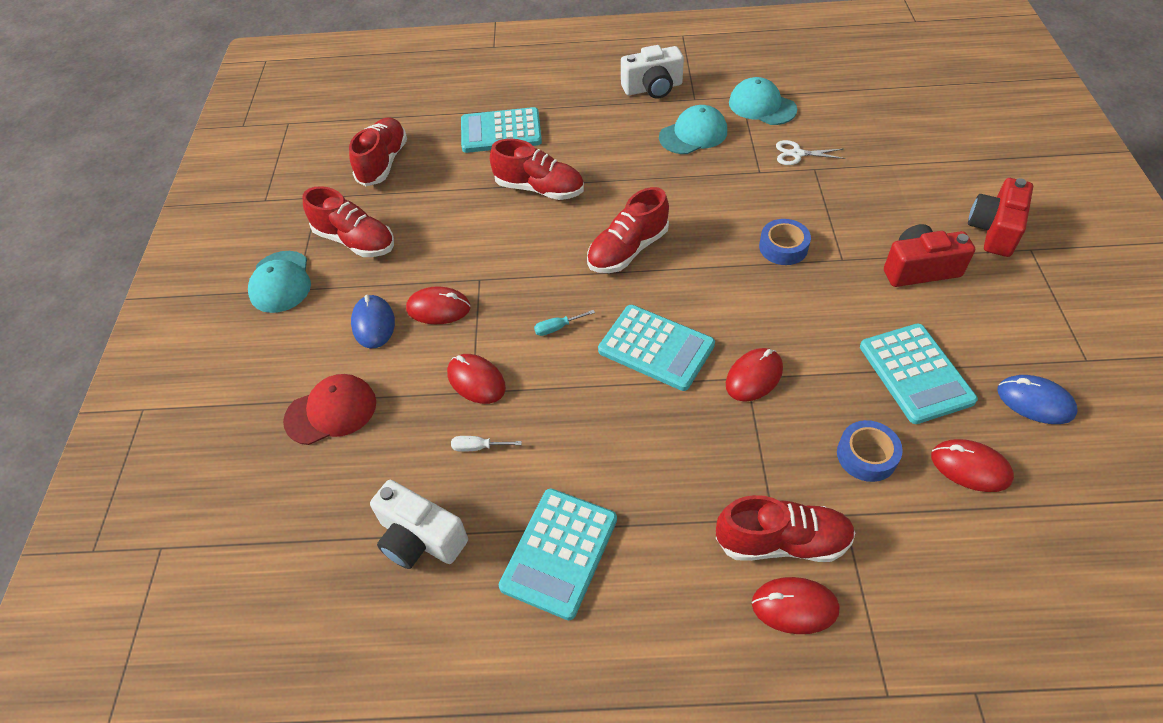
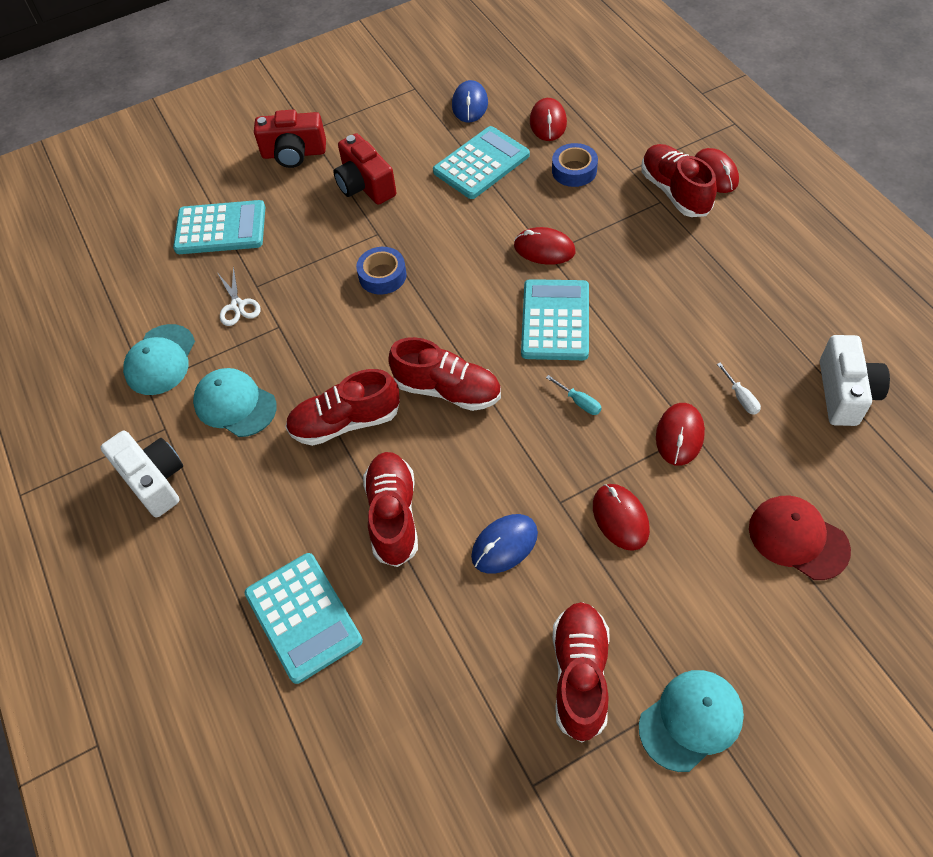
camera: 115 degrees left, 5 degrees up
red shoe [349,117,407,186] -> red shoe moved to [285,369,400,446]
blue mouse [351,295,395,348] -> blue mouse moved to [471,514,538,574]
turquoise calculator [499,489,617,620] -> turquoise calculator moved to [173,200,265,254]

